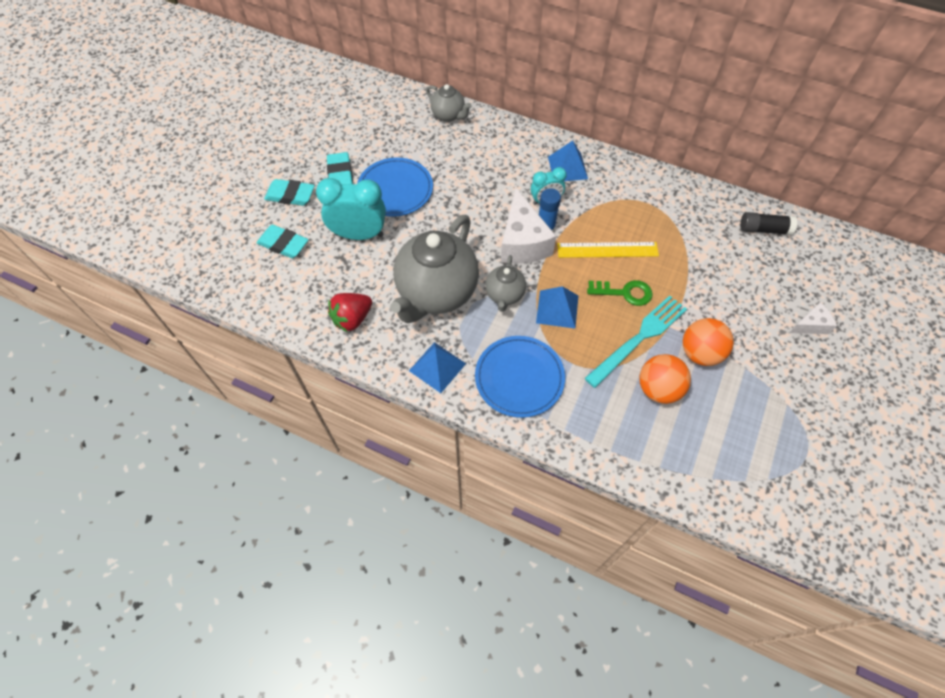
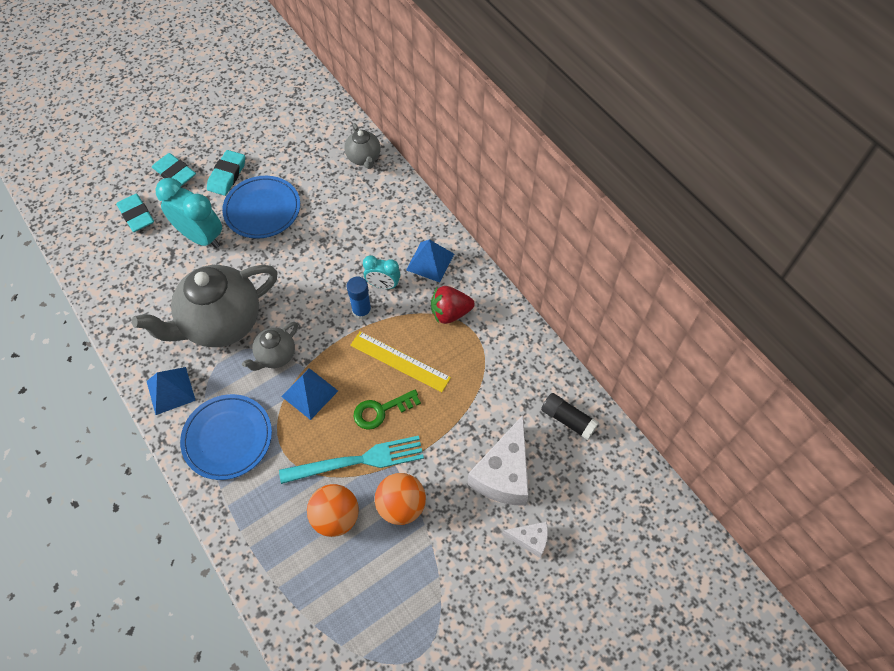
camera: 30 degrees right, 0 degrees up
red strawberry [328,293,372,332] -> red strawberry moved to [431,286,475,324]
white cheese [501,188,556,263] -> white cheese moved to [467,415,529,506]
green key [587,280,653,306] -> green key turned 120 degrees clockwise [353,390,421,430]

